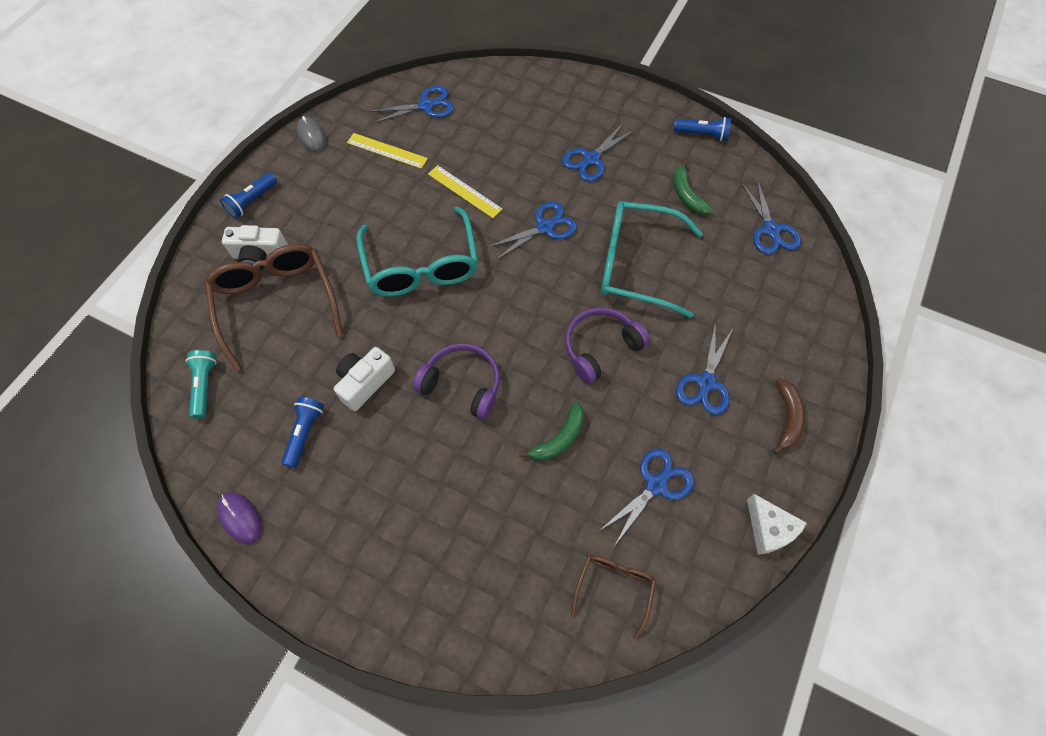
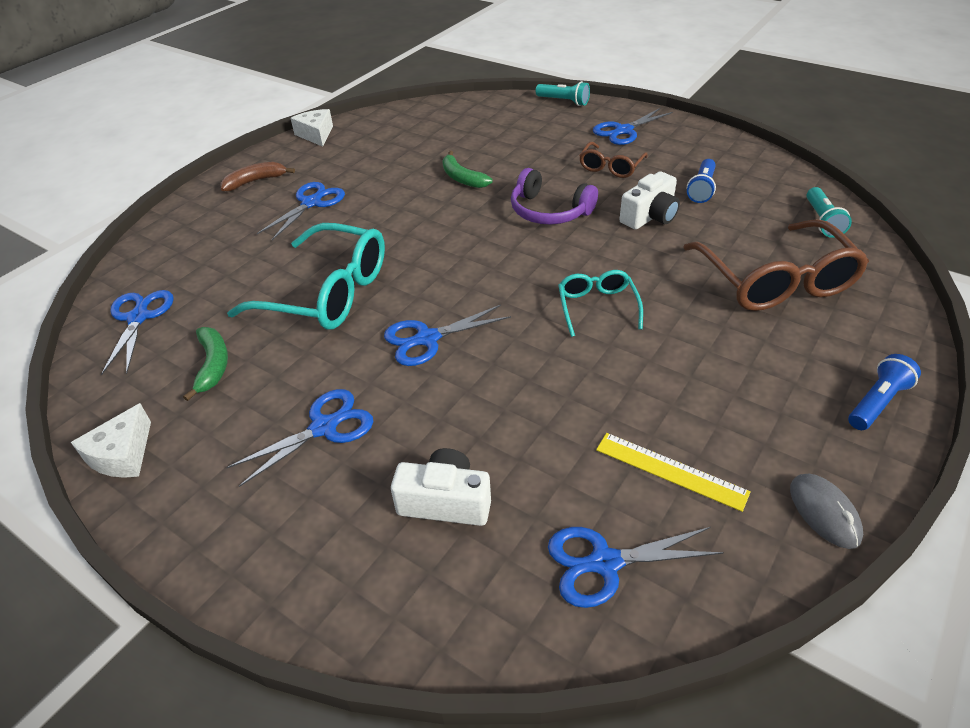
camera: 170 degrees left, 20 degrees down
purple mouse [217,492,262,544] -> none
white camera [222,225,288,270] -> white camera moved to [391,448,491,526]
turquoise glasses [356,206,478,297] -> turquoise glasses [558,270,643,337], size x0.53
yellow ruler [428,165,503,218] -> none
green banana [519,402,584,461] -> green banana turned 90 degrees counterclockwise [442,151,492,188]
purple headphones [565,308,650,384] -> none
brown glasses [571,555,656,640] -> brown glasses moved to [579,142,648,178]
blue scissors [599,448,694,545] -> blue scissors moved to [593,108,673,145]
blue flashlight [674,117,731,141] -> white cheese [71,403,151,478]
brown banana [773,378,805,454] -> brown banana turned 45 degrees clockwise [220,162,295,191]
none -> turquoise flashlight [536,81,590,106]

